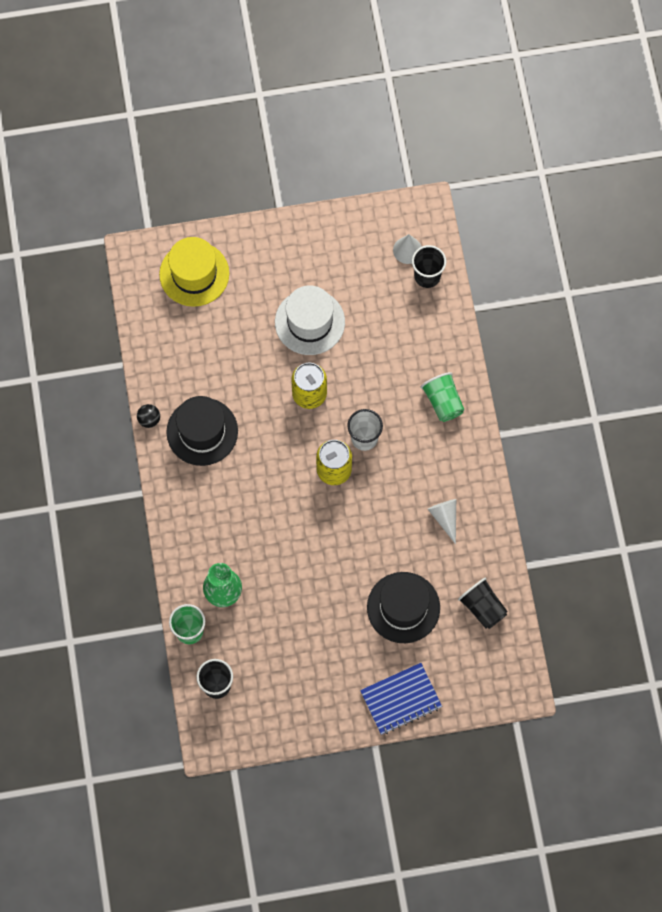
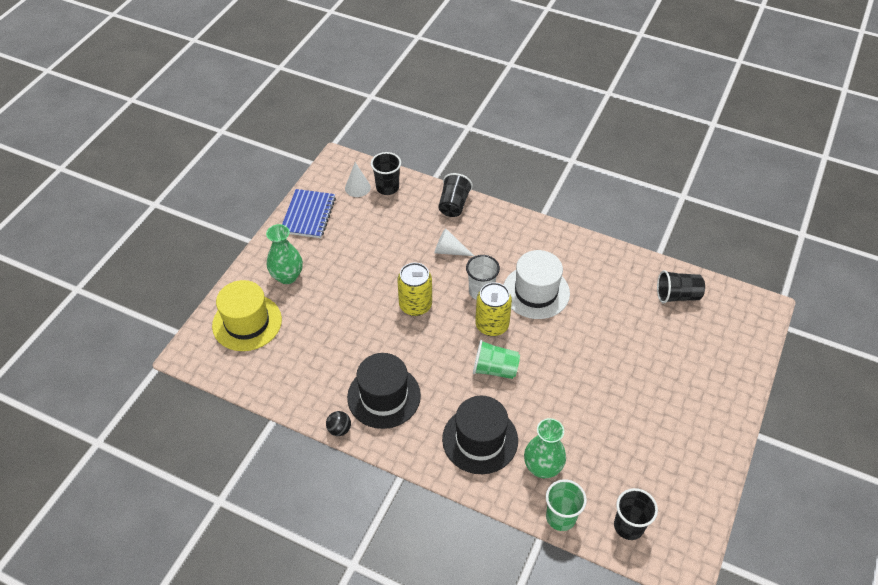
camera: 55 degrees left, 20 degrees down
white hat [275,285,345,355] -> white hat moved to [503,250,570,319]
blue notebook [360,663,442,735] -> blue notebook moved to [282,189,336,238]
black hat [367,572,440,643] -> black hat moved to [442,396,518,474]
green cup [421,372,464,422] -> green cup moved to [473,340,520,379]
white cone [428,499,456,544] -> white cone moved to [434,228,474,256]
none -> green vase [266,224,303,284]
none -> black cup [438,173,473,217]

